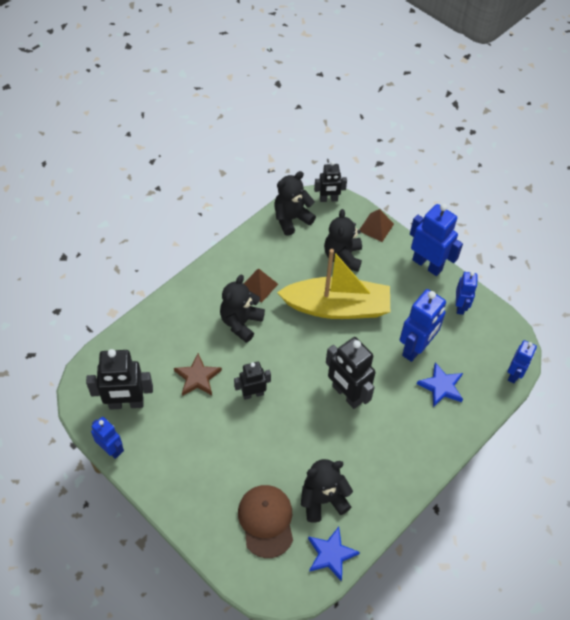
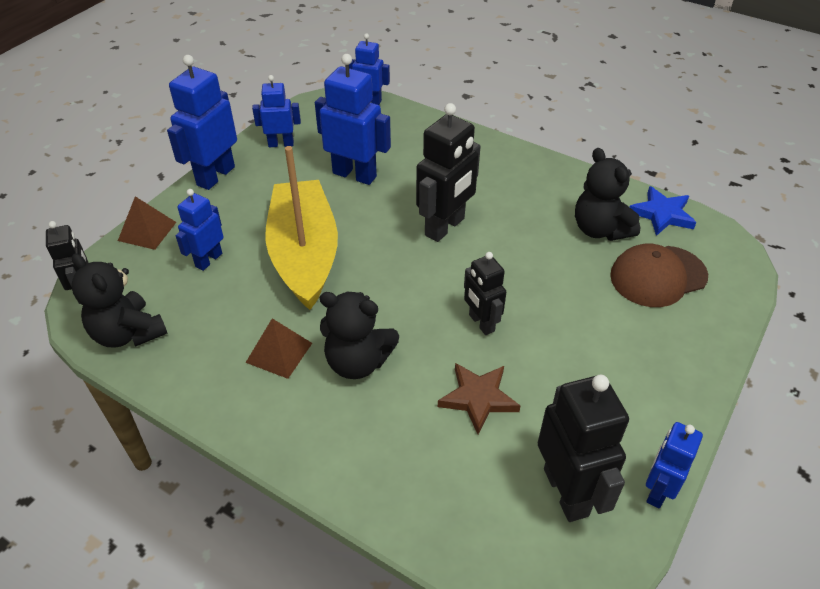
camera: 100 degrees left, 10 degrees down
black teddy bear [324,209,362,272] -> blue robot [176,189,224,271]
blue star [417,362,463,407] -> none

